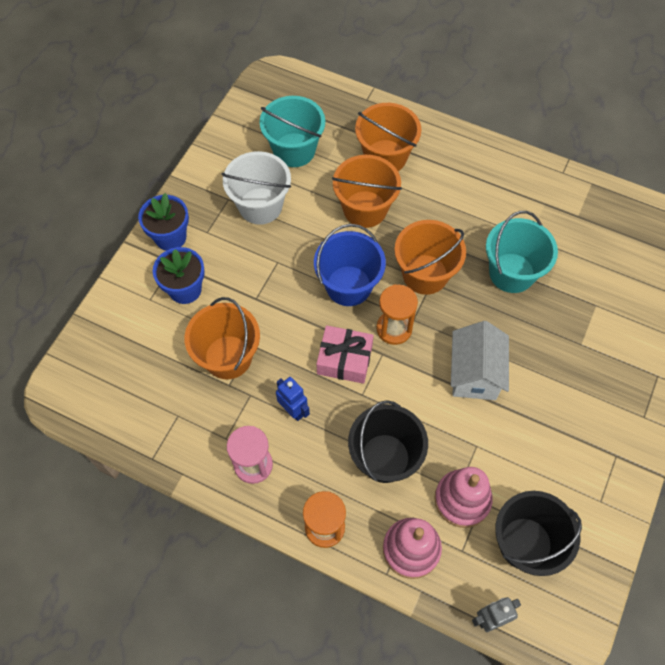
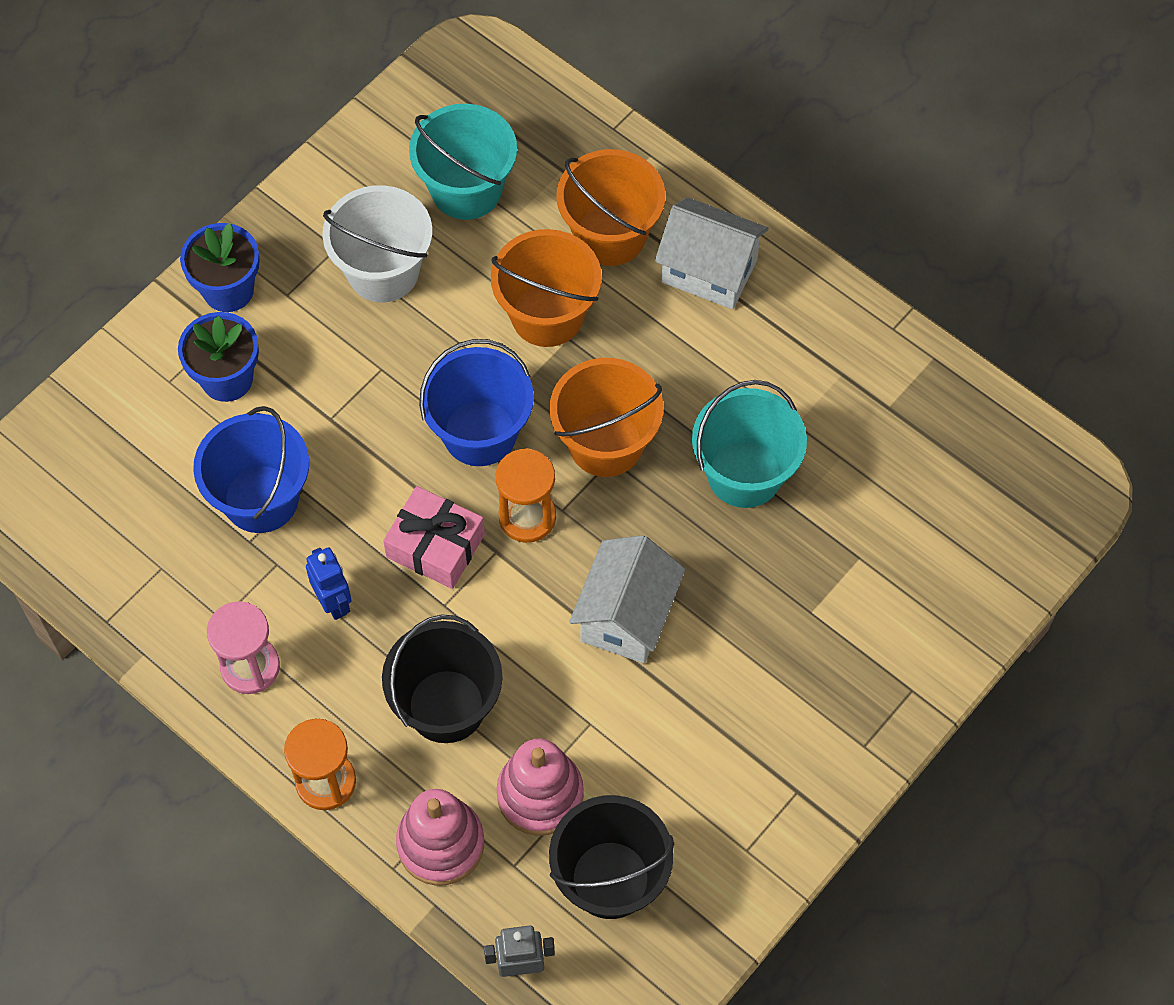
camera: 15 degrees right, 0 degrees up
orange bucket [184,297,260,379] -> blue bucket [193,406,309,533]
none -> white house [655,197,769,309]

